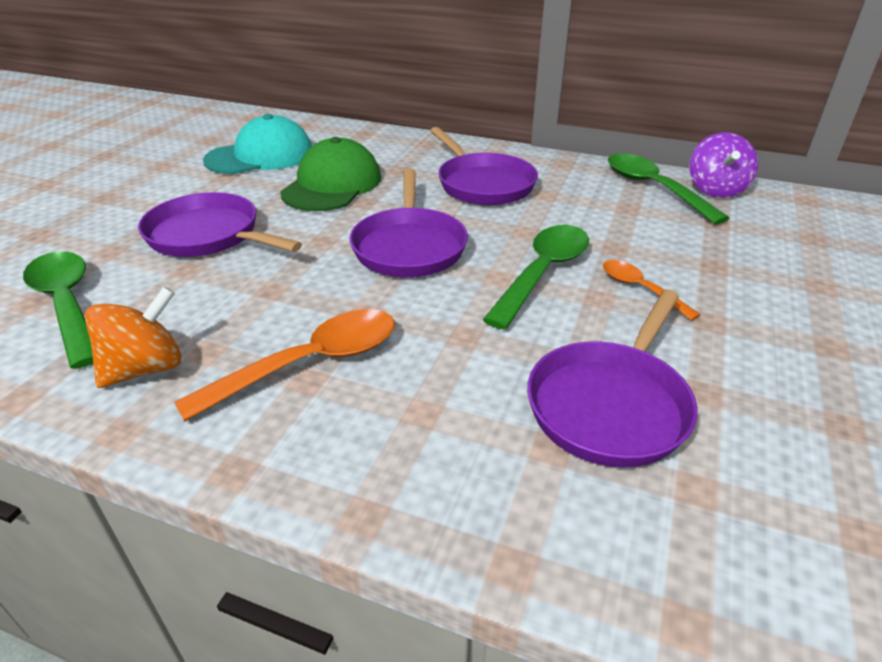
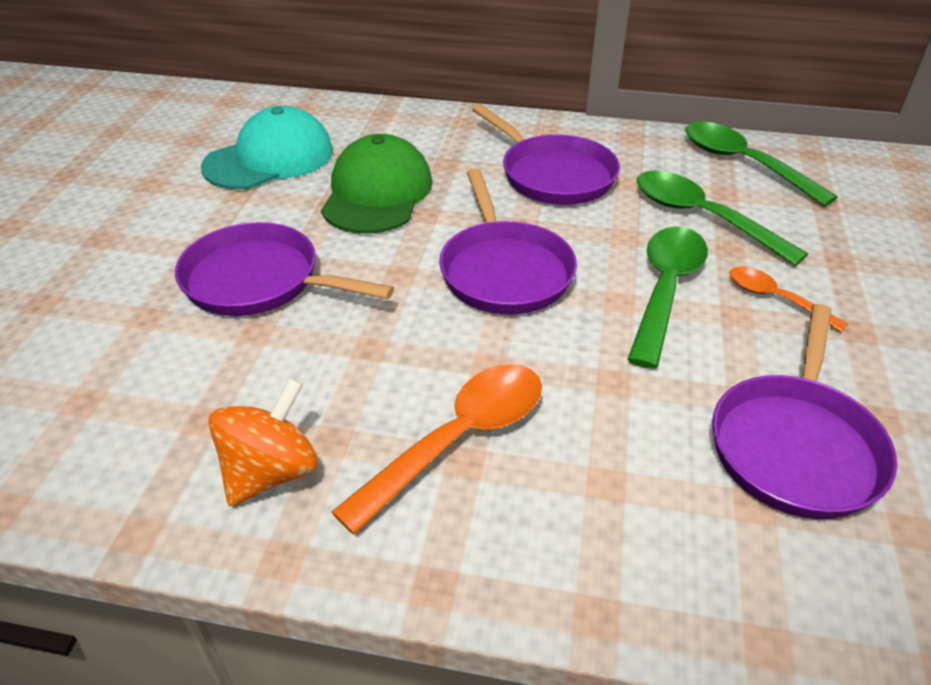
camera: 10 degrees left, 5 degrees up
green spoon [23,251,93,369] -> green spoon moved to [637,171,808,266]
purple spinning top [690,132,758,198] -> none

